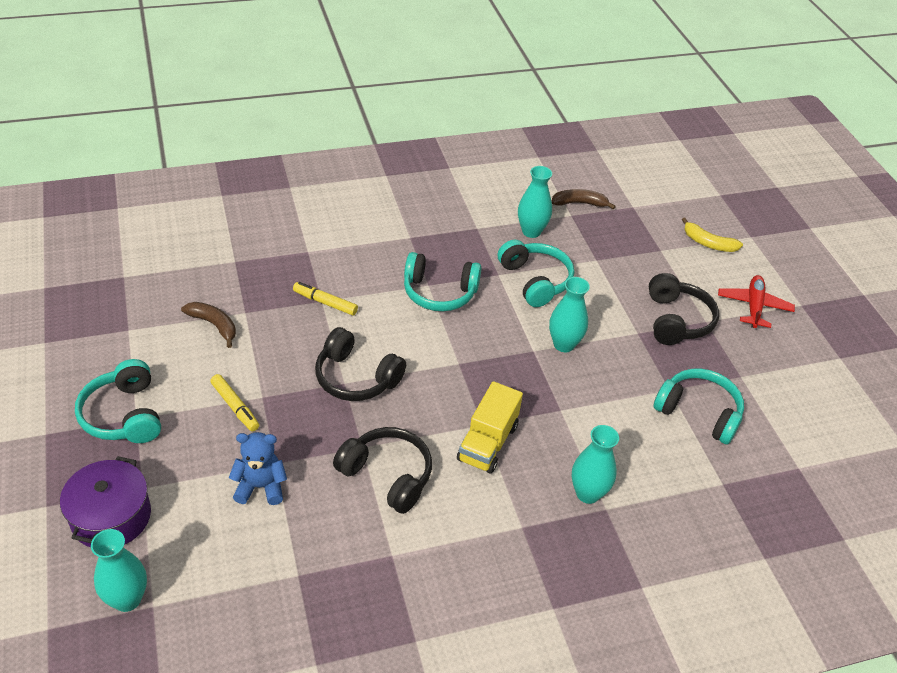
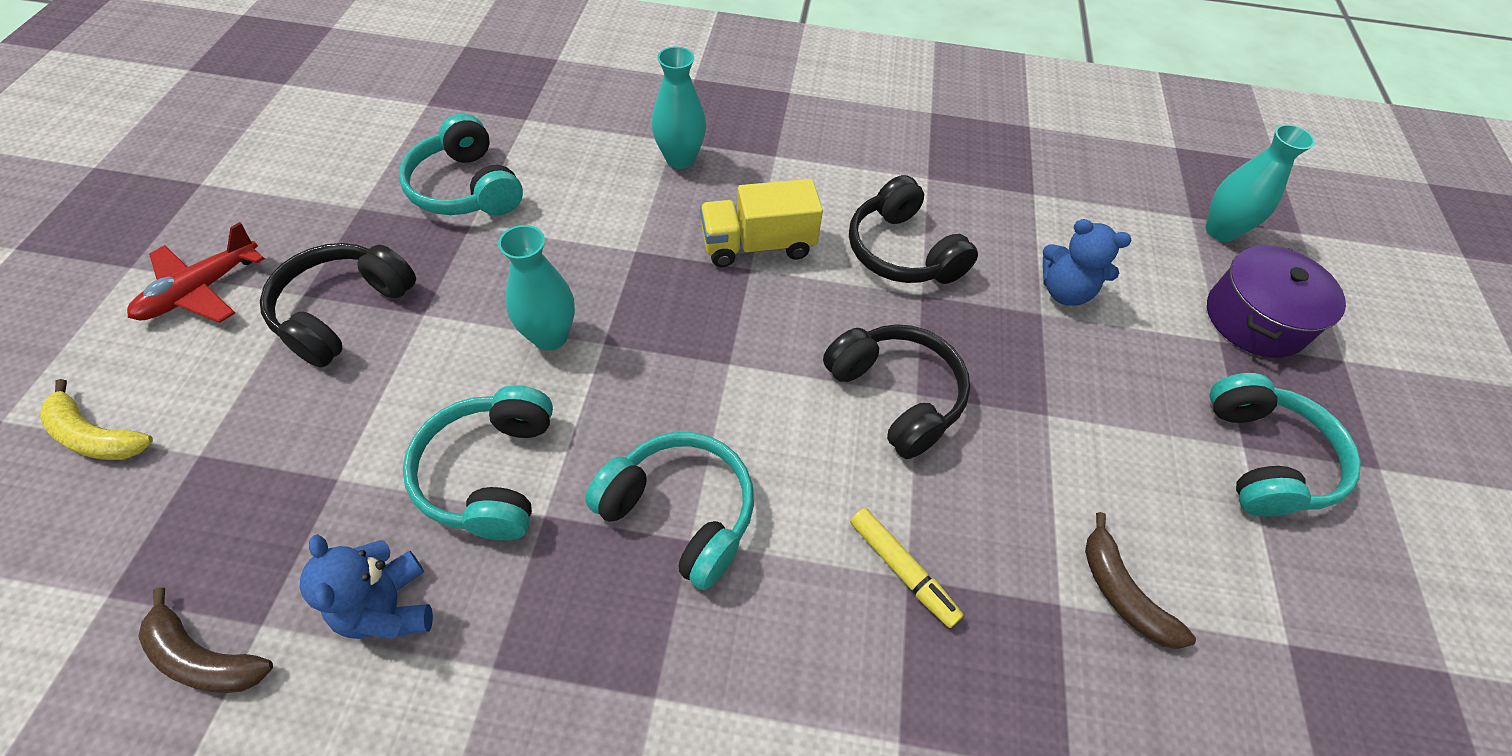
camera: 155 degrees left, 10 degrees up
yellow marker [210,374,259,431] -> none
yellow truck [457,381,523,473] -> yellow truck turned 150 degrees counterclockwise [700,179,823,267]
turquoise vase [518,166,552,238] -> blue teddy bear [300,534,433,639]
yellow banana [682,218,743,252] -> yellow banana turned 150 degrees clockwise [39,379,153,460]

